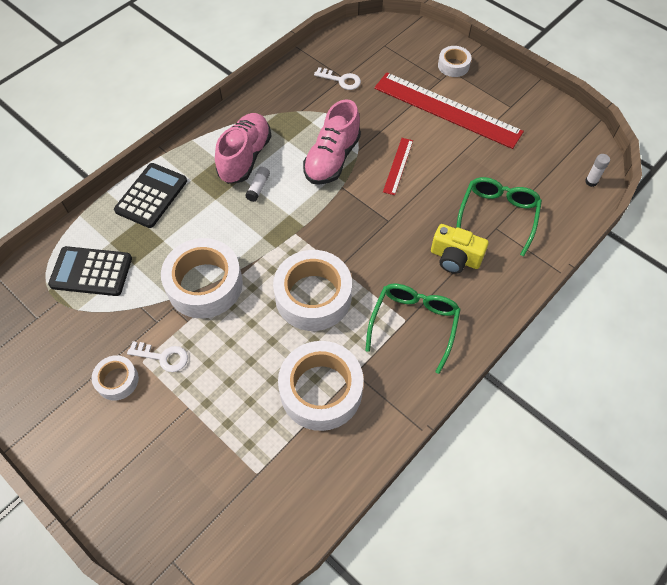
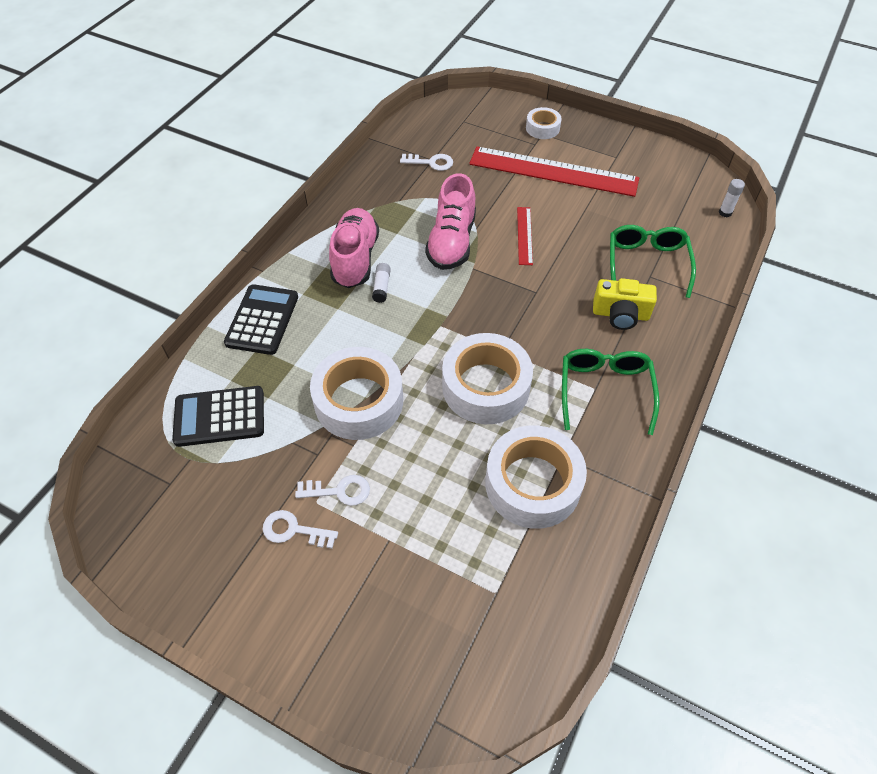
camera: 15 degrees left, 5 degrees down
white tape [92,355,139,401] -> white key [262,510,338,549]

